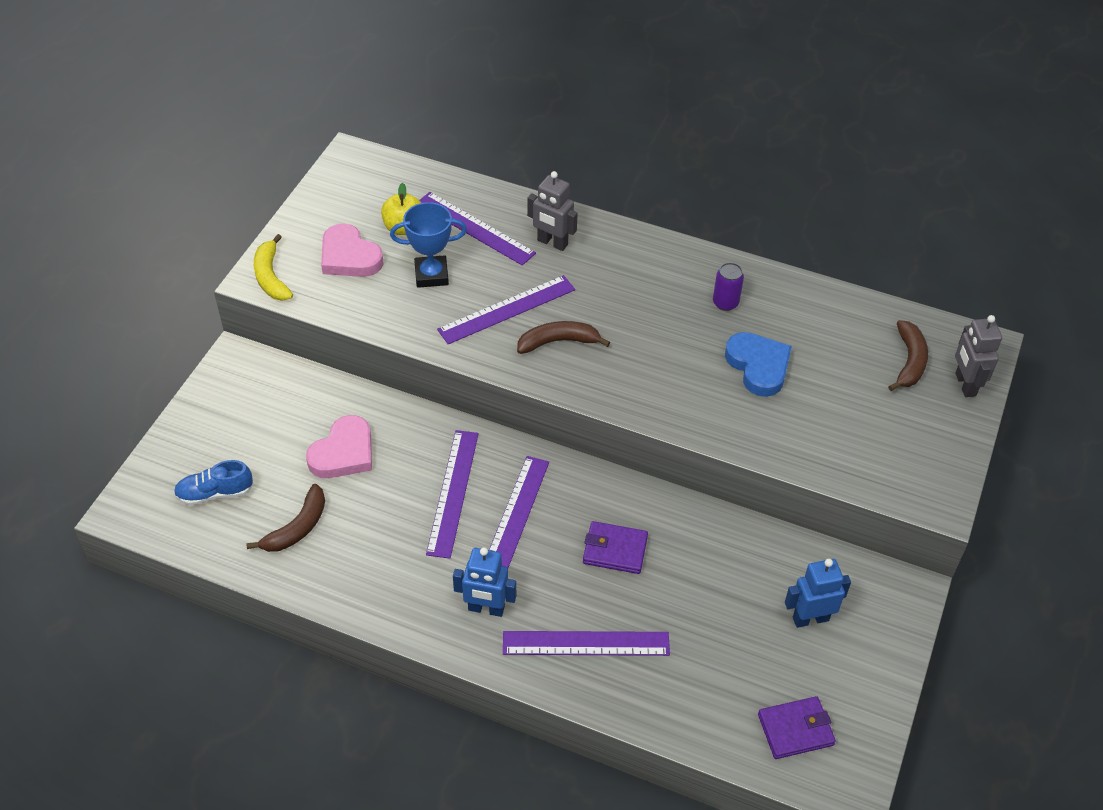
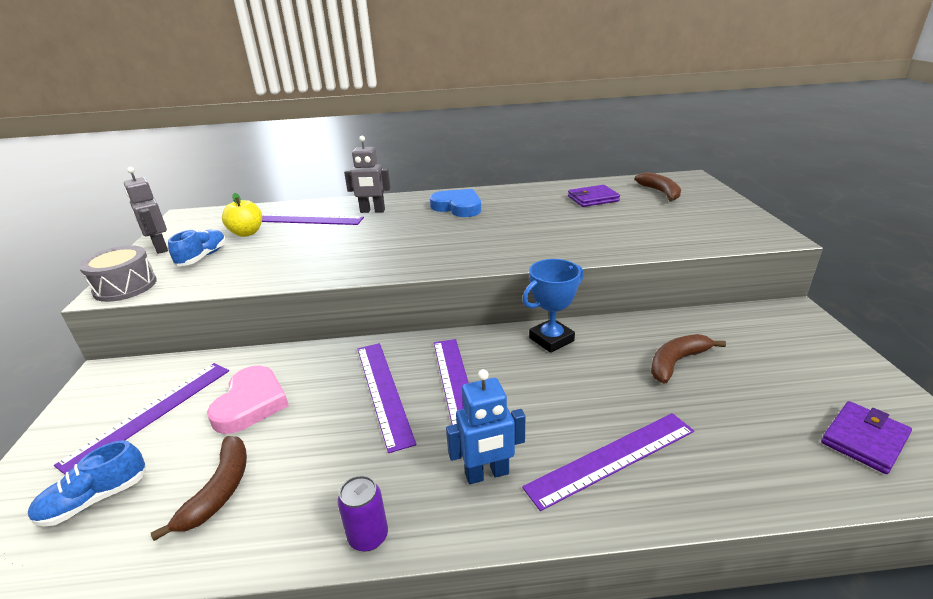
camera: 25 degrees left, 20 degrees down
yellow banana [254,234,293,301] -> grey drum [79,245,157,302]
pink heart [321,223,384,277] -> blue shoe [168,229,226,266]
blue trophy [390,202,467,288] -> blue trophy moved to [522,259,584,353]
purple ruler [437,275,575,344] -> purple ruler moved to [54,363,229,475]
brown banana [517,321,610,354] -> brown banana moved to [651,334,726,384]
purple wallet [583,521,648,574] -> purple wallet moved to [568,185,620,207]
purple can [713,262,744,311] -> purple can moved to [338,475,388,552]
blue heart [725,332,792,397] -> blue heart moved to [430,189,481,217]
blue robot [785,559,851,628] -> none
grey robot [955,315,1002,397] -> grey robot moved to [124,167,168,254]

